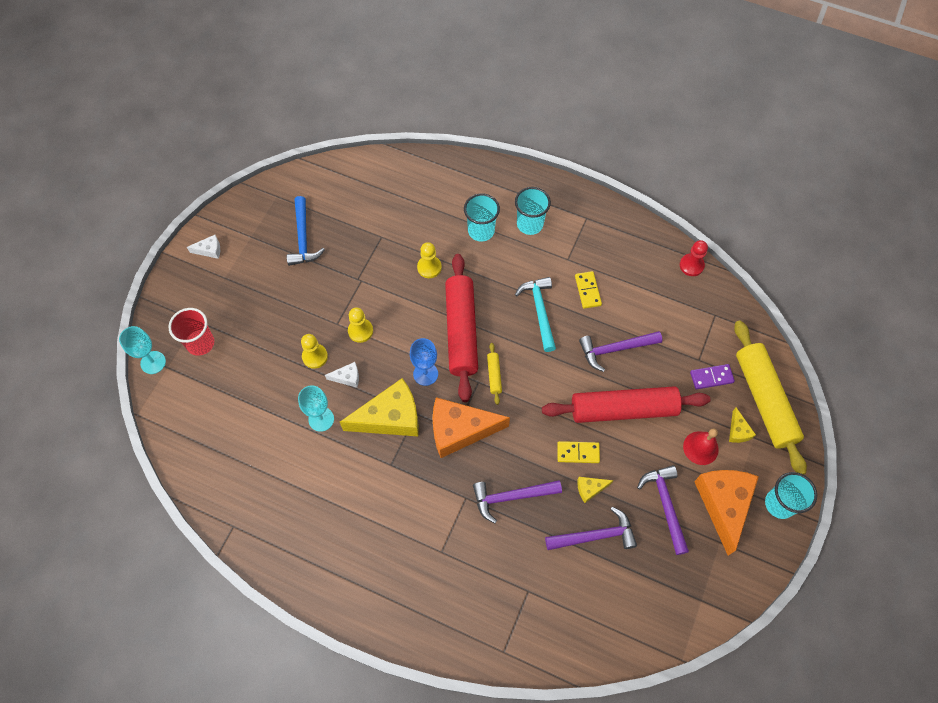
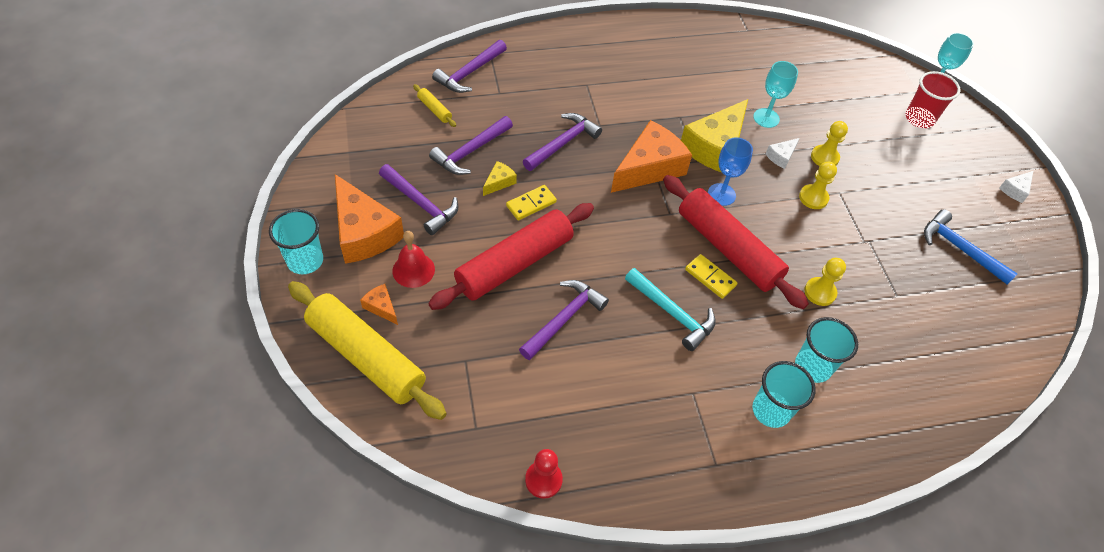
camera: 140 degrees right, 10 degrees down
yellow rolling pin [487,343,502,405] -> yellow rolling pin moved to [413,84,456,127]
yellow domino [575,271,602,309] -> yellow domino moved to [685,254,738,299]
purple domino [690,364,735,389] -> none
yellow cheese [729,408,756,443] -> orange cheese [360,284,398,325]
none -> purple hammer [432,40,507,93]

